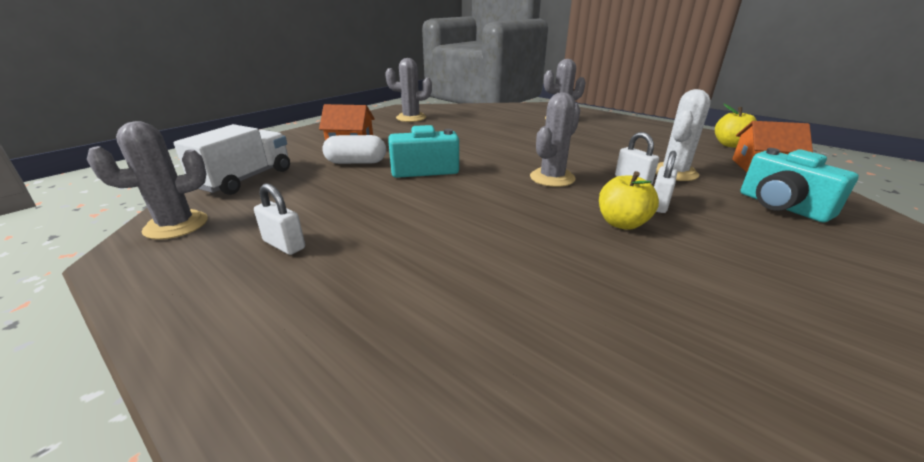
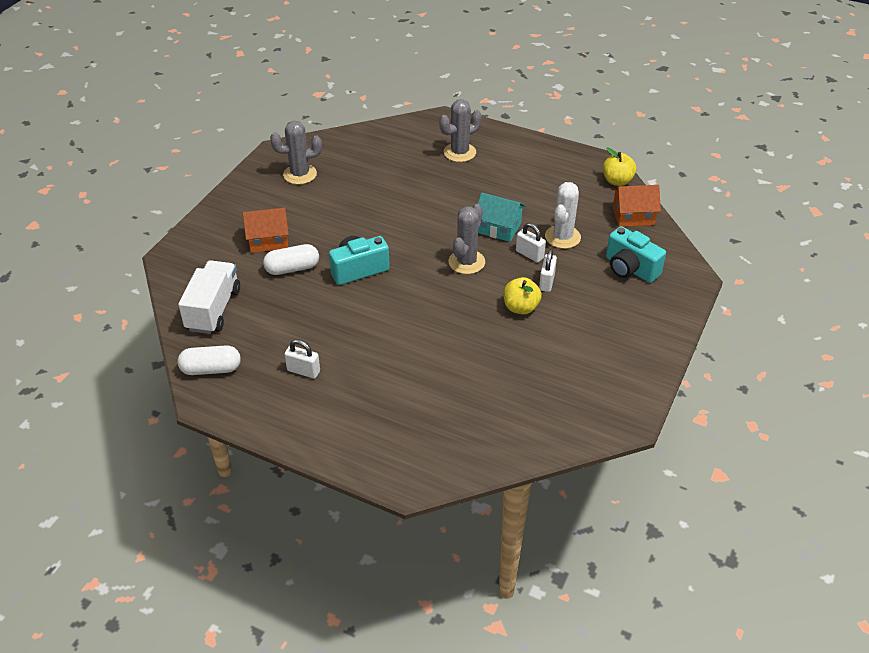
camera: 15 degrees left, 15 degrees up
grey cactus [87,121,208,240] -> white capsule [178,345,241,375]
none -> turquoise house [478,192,526,242]

